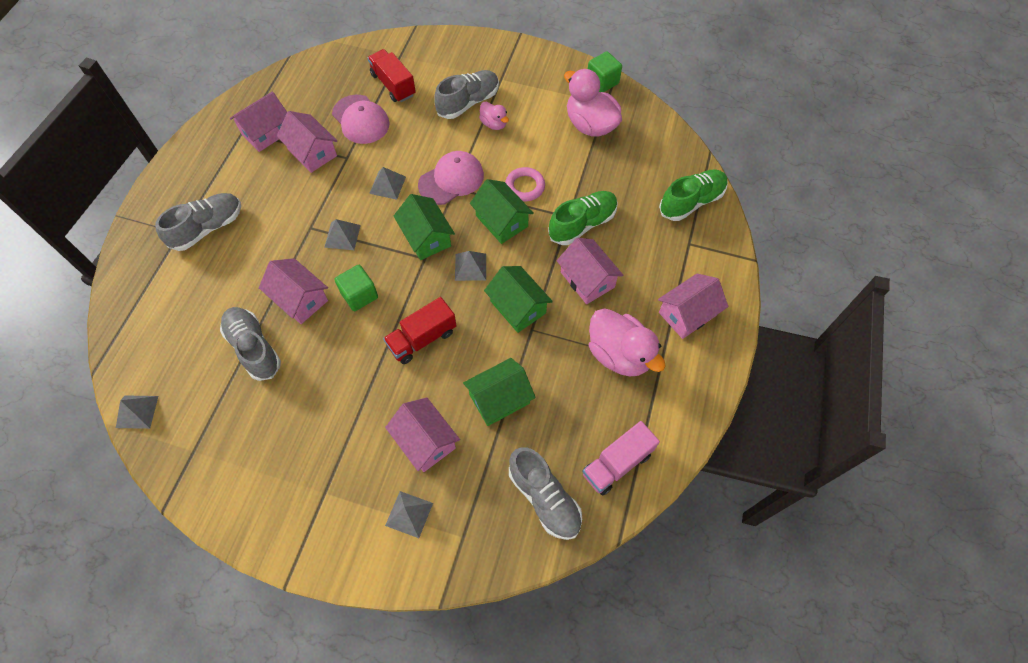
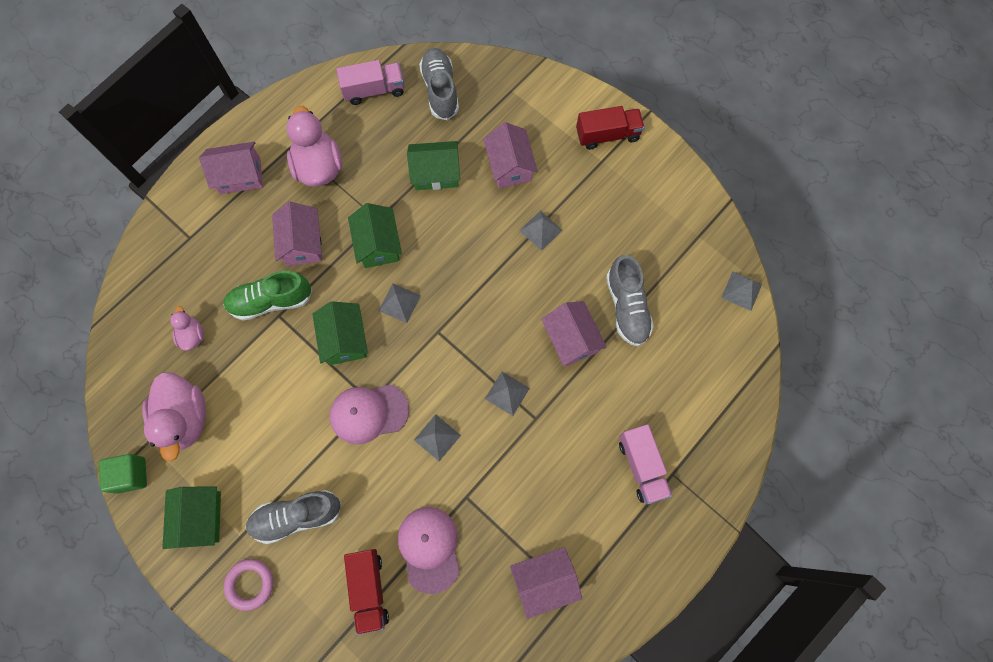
camera: 155 degrees left, 10 degrees up
grey shoe [155,193,241,251] -> pink truck [619,424,672,505]
pink house [277,111,337,173] -> none
green cube [335,265,378,311] -> none
red truck [383,297,457,364] -> red truck moved to [576,106,645,150]
grey pyramid [385,491,433,538] -> grey pyramid moved to [519,211,563,251]
green house [394,194,455,260] -> green house moved to [162,487,221,549]
pink duck [479,102,509,130] -> pink duck moved to [170,306,204,351]
pink ring [505,167,545,201] -> pink ring moved to [224,559,273,611]
green shoe [659,169,728,221] -> none

